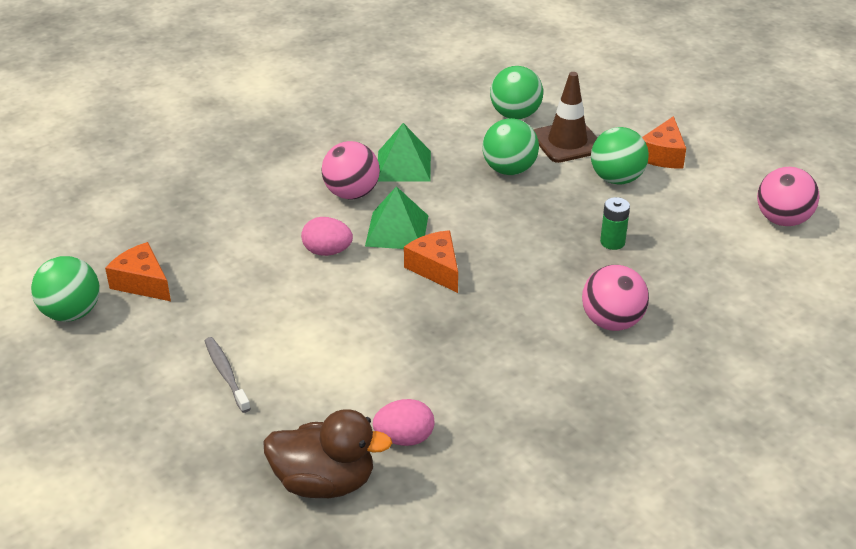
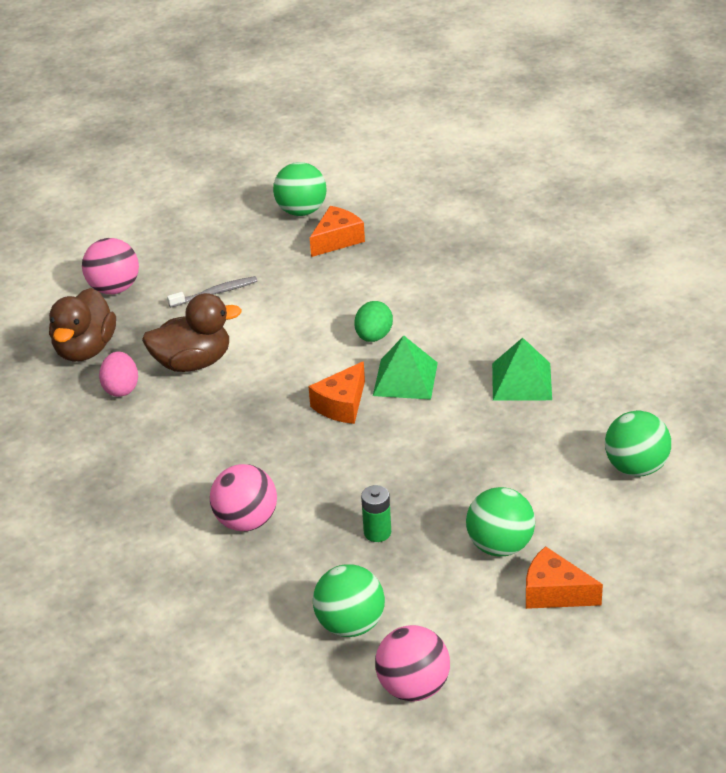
camera: 95 degrees right, 0 degrees up
pink egg [301,217,353,256] -> green egg [354,301,393,342]
pink ball [321,141,380,199] -> pink ball moved to [82,238,139,294]
orange cheese [404,230,458,293] -> orange cheese turned 150 degrees clockwise [308,361,365,424]
green ball [482,118,539,175] -> green ball moved to [313,564,385,637]
brown traffic cone [534,72,597,163] -> none
none -> brown duck [142,293,242,372]

